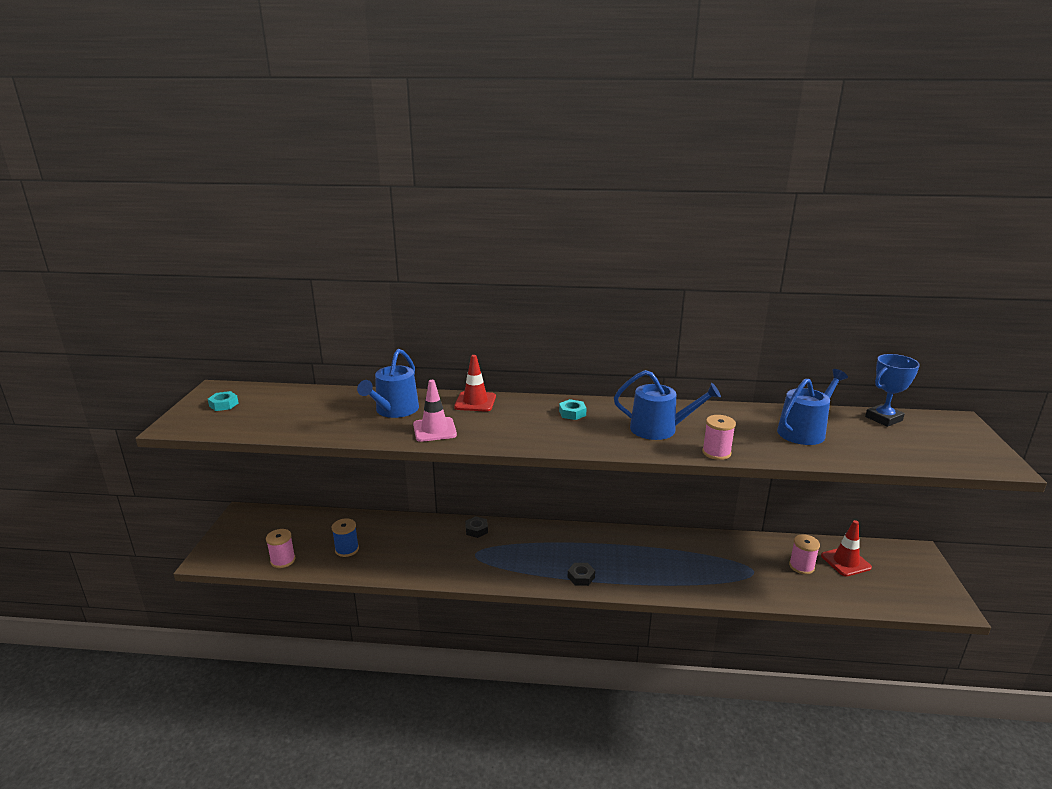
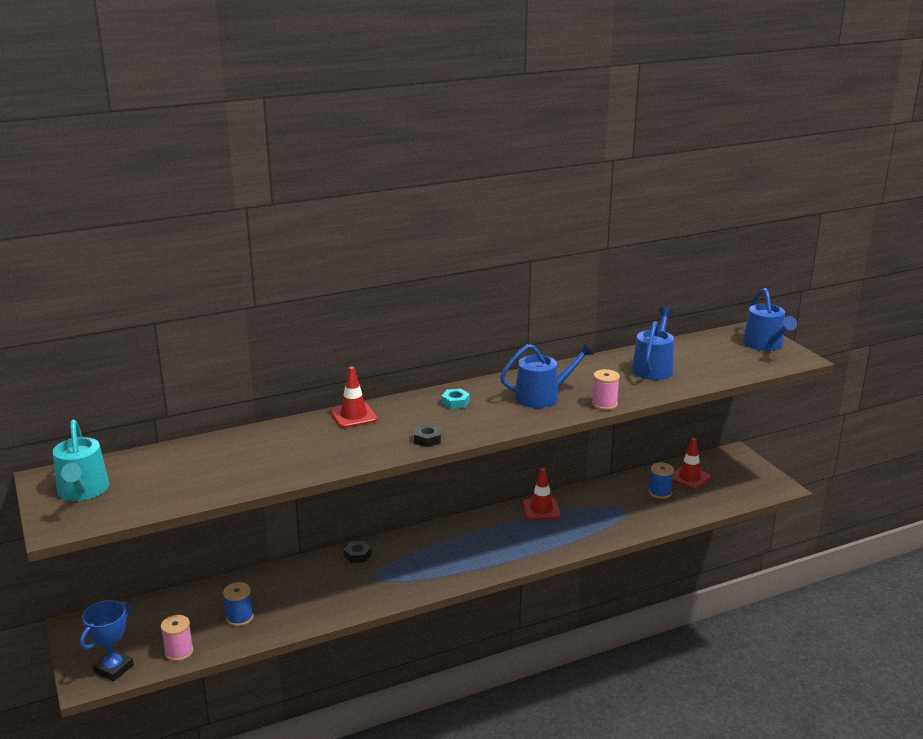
camera: 30 degrees left, 0 degrees up
turquoise nut [208,391,239,411] -> turquoise watering can [53,419,109,501]
blue watering can [357,349,419,418] -> blue watering can moved to [743,288,797,351]
pink traffic cone [413,380,457,442] -> none
black nut [568,563,595,586] -> black nut moved to [414,424,441,447]
pink spool [789,534,820,574] -> blue spool [649,463,674,499]
blue trophy [865,354,920,427] -> blue trophy moved to [80,600,134,681]
none -> red traffic cone [523,468,561,520]

